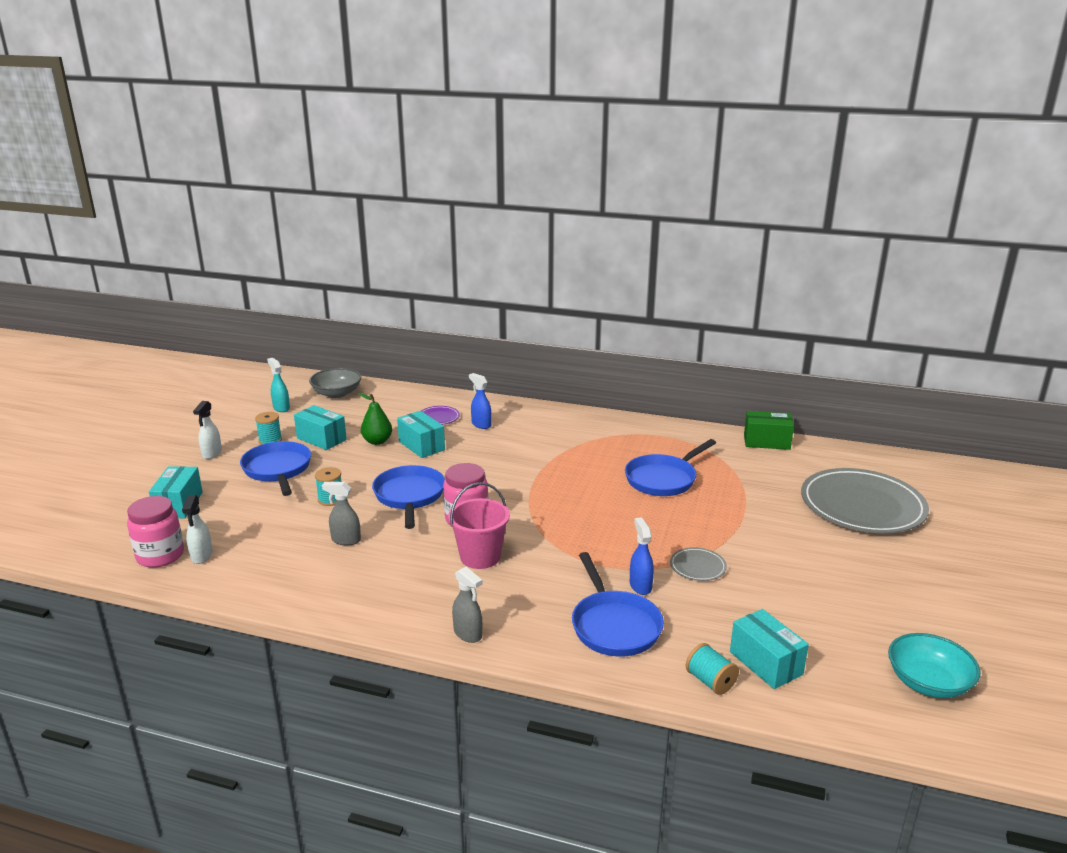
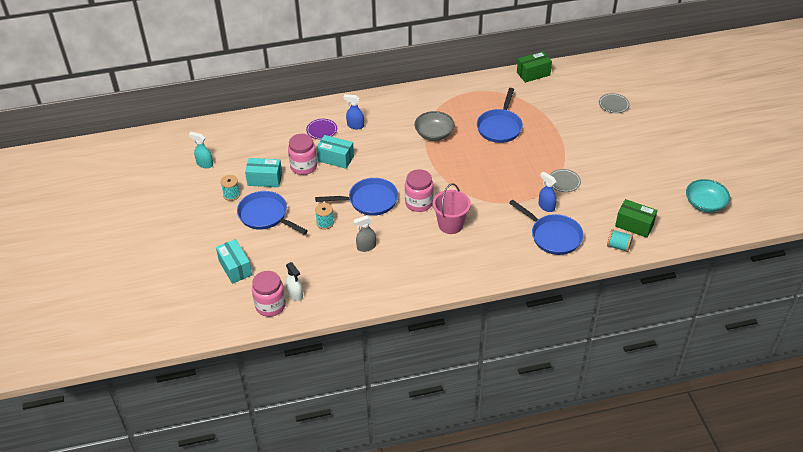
camera: 30 degrees left, 20 degrees up
white spray bottle [193,401,222,459] -> none
grey bowl [309,368,361,398] -> grey bowl moved to [414,111,455,141]
green pear [358,393,392,445] -> pink jar [288,134,317,175]
blue pan [372,465,445,529] -> blue pan turned 120 degrees clockwise [315,178,398,216]
grey spray bottle [452,567,483,643] -> none
turquoise box [730,609,809,689] -> green box [615,199,657,238]
grey plate [801,468,929,533] -> grey plate [599,93,630,113], size x0.42

